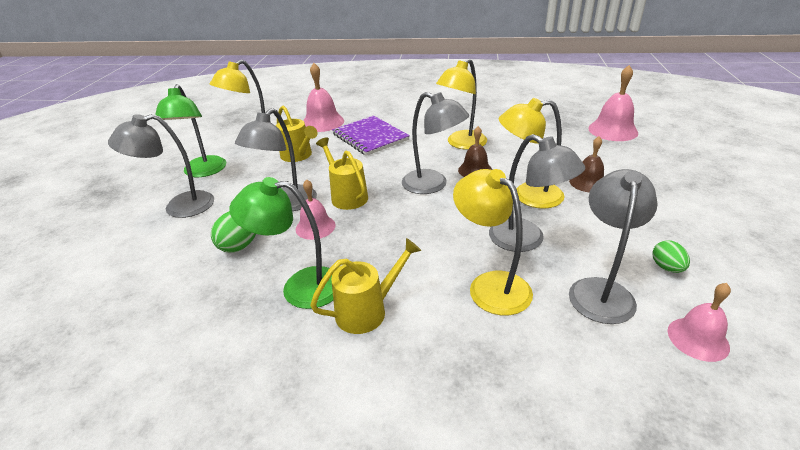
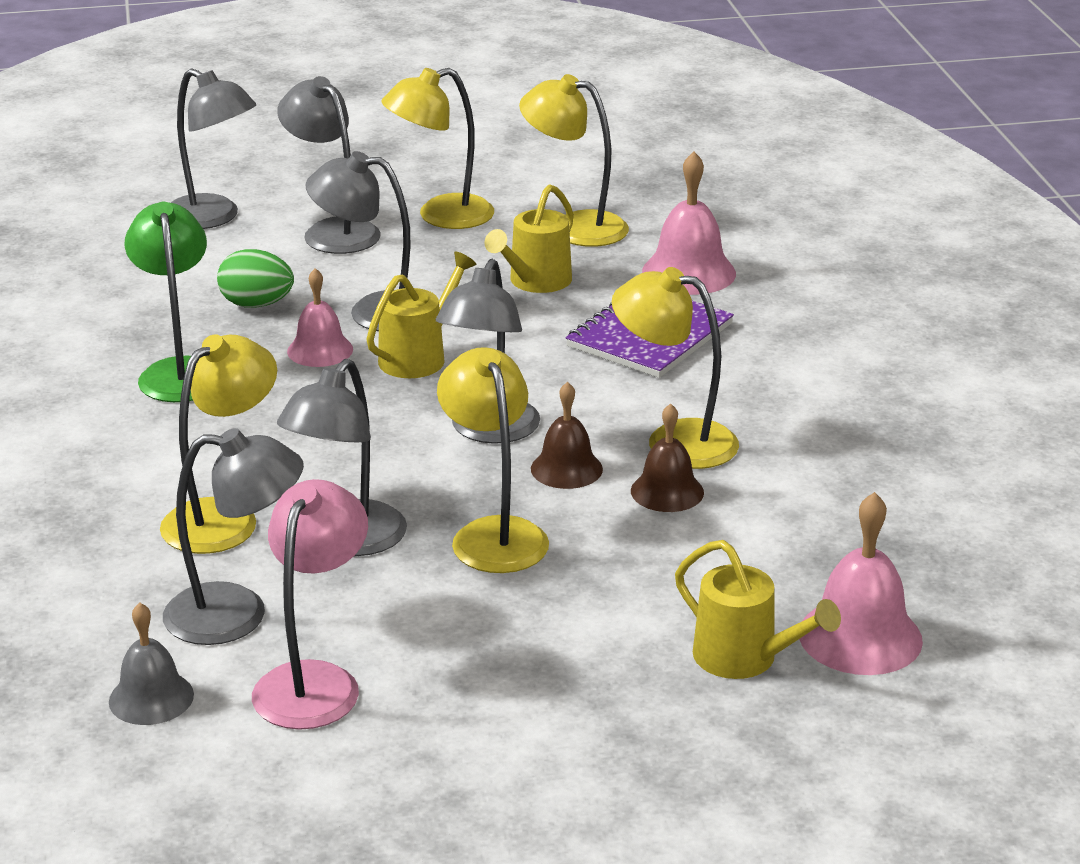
camera: 70 degrees right, 5 degrees down
green lamp [155,84,226,177] -> yellow lamp [382,68,494,229]
yellow watering can [310,238,421,334] -> yellow watering can moved to [675,540,841,679]
brown bell [569,136,604,192] -> brown bell moved to [631,403,704,512]
green egg [652,240,690,273] -> pink lamp [252,479,368,730]
pink bell [668,283,731,362] -> grey bell [109,603,194,725]
none -> grey lamp [171,68,256,229]

